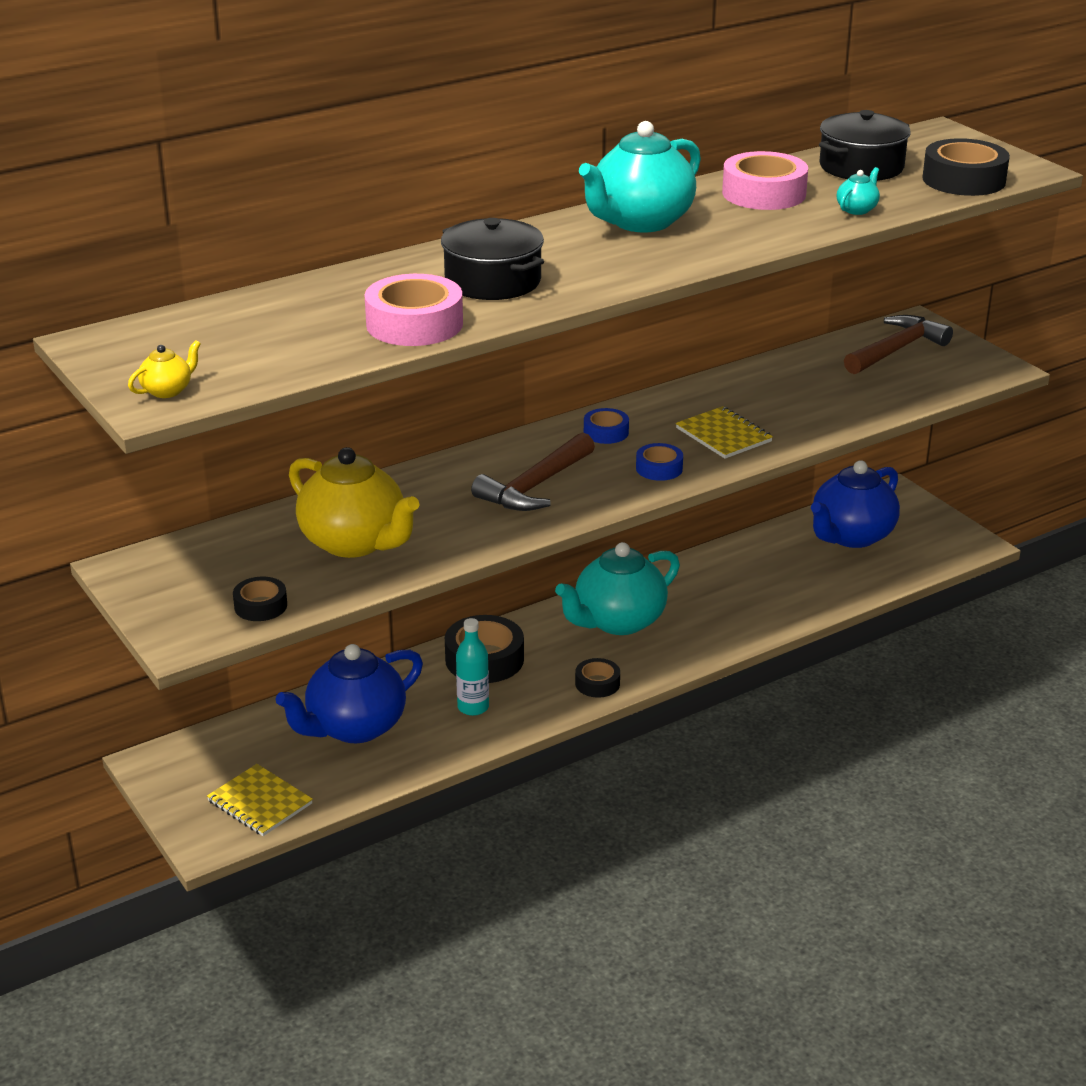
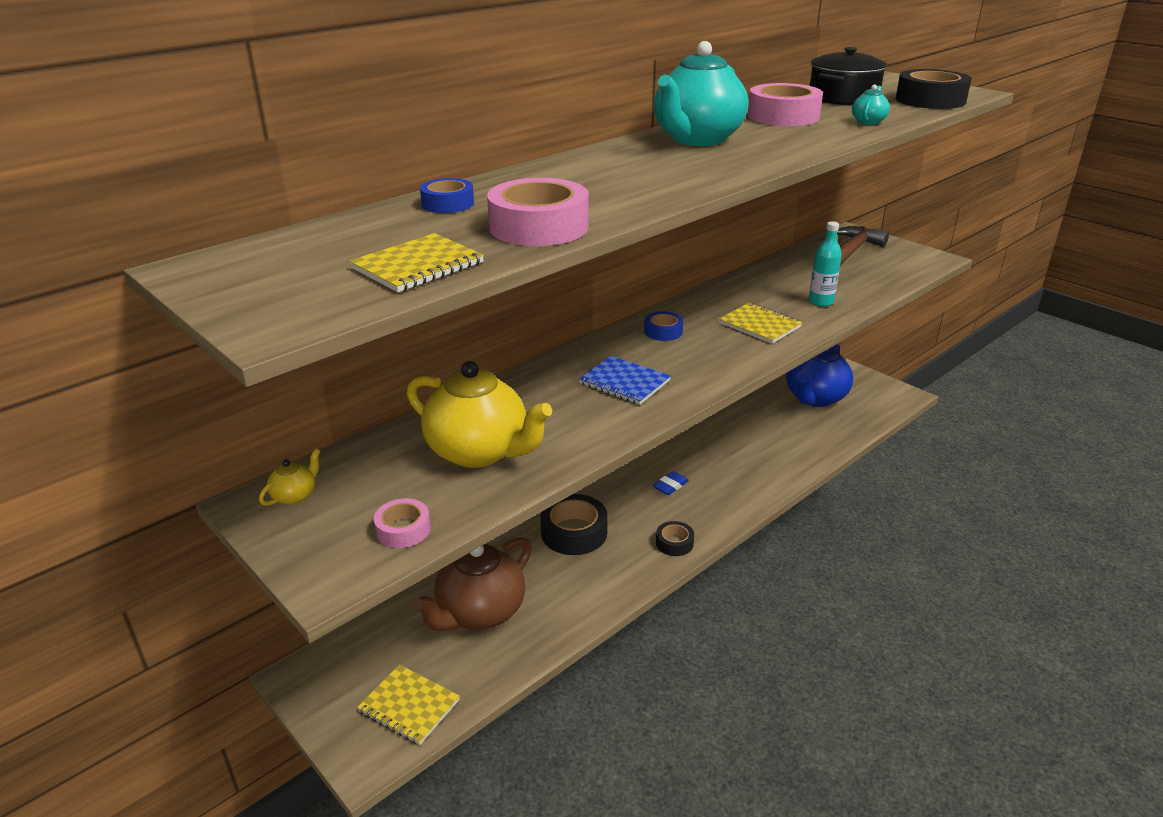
camera: 10 degrees left, 0 degrees up
yellow teapot [128,340,201,398] -> yellow teapot moved to [259,449,321,506]
black tape [233,576,287,621] -> pink tape [374,499,431,548]
blue teapot [276,644,423,743] -> brown teapot [413,537,532,631]
black pot [441,218,544,300] -> none
turquoise bottle [456,618,489,716] -> turquoise bottle moved to [809,221,842,307]
brown hammer [471,432,595,511] -> blue notebook [579,356,671,405]
turquoise teapot [555,542,680,635] -> blue eraser [653,471,689,495]
blue tape [636,443,683,481] -> blue tape moved to [420,178,474,213]
none -> yellow notebook [349,233,484,292]

